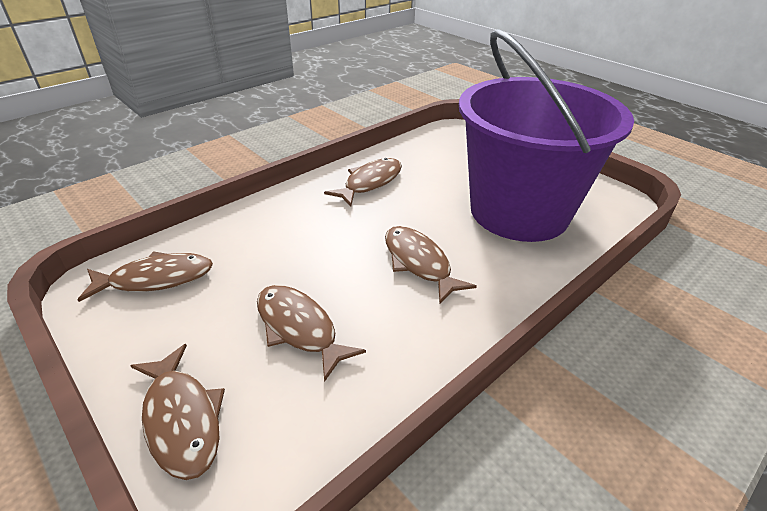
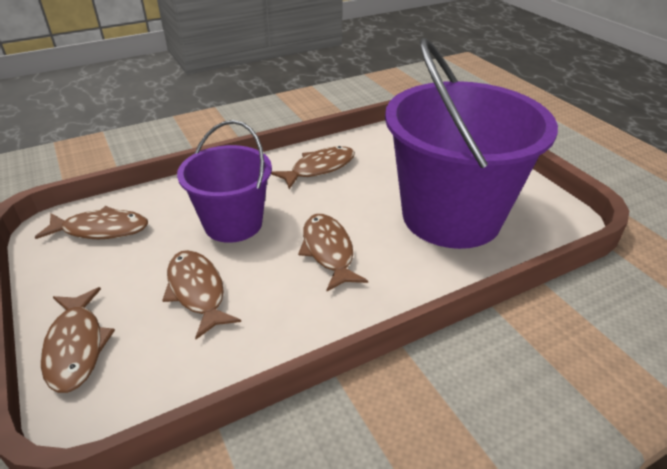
camera: 15 degrees right, 0 degrees up
none -> purple bucket [177,120,272,243]

